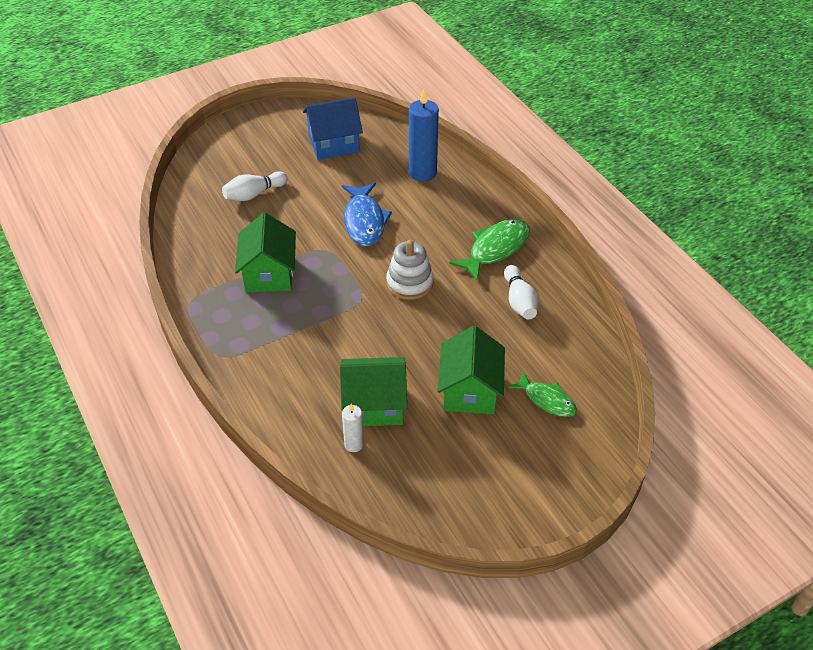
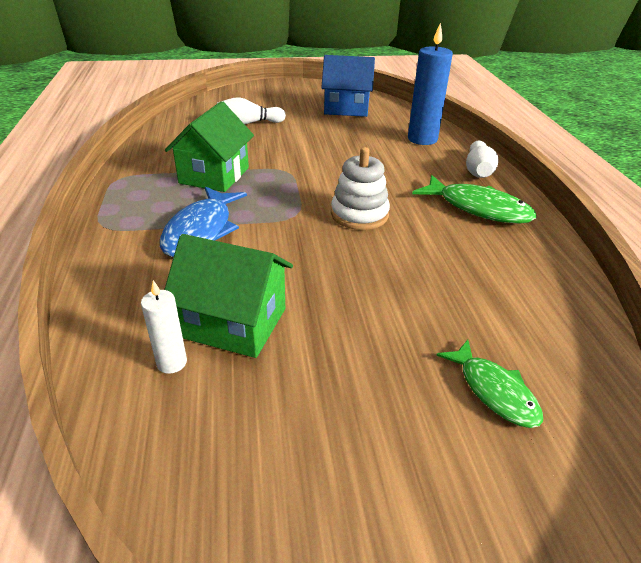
camera: 20 degrees right, 10 degrees down
blue fish [342,183,392,246] -> blue fish moved to [160,186,247,257]
green house [437,326,505,414] -> none
green fish [449,219,530,281] -> green fish turned 60 degrees clockwise [412,175,536,224]
white bowling pin [504,265,538,319] -> white bowling pin moved to [466,141,498,178]

